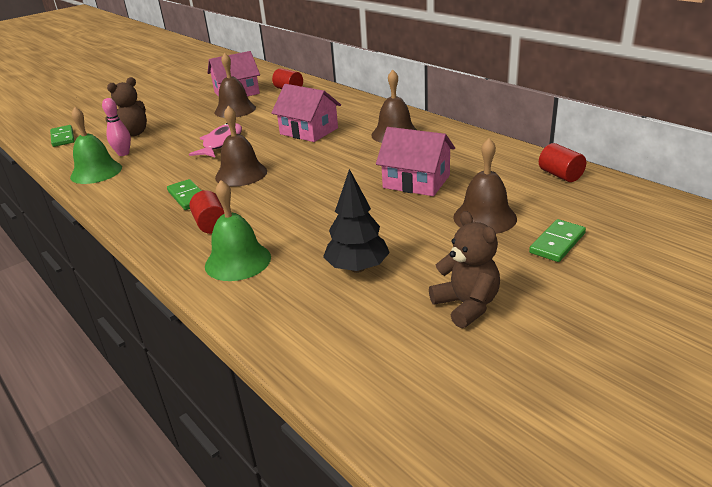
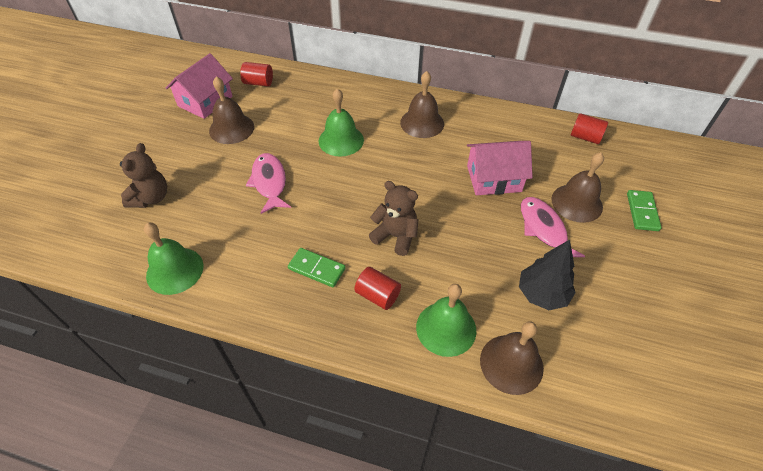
camera: 35 degrees left, 20 degrees up
green domino [50,125,75,147] -> none
pink bowling pin [102,98,131,156] -> none
brown bell [215,106,267,187] -> brown bell moved to [480,321,544,395]
pink house [271,84,341,142] -> green bell [319,89,364,157]
brown teddy bear [429,211,500,328] -> brown teddy bear moved to [369,181,418,256]
none -> pink fish [521,197,585,257]

